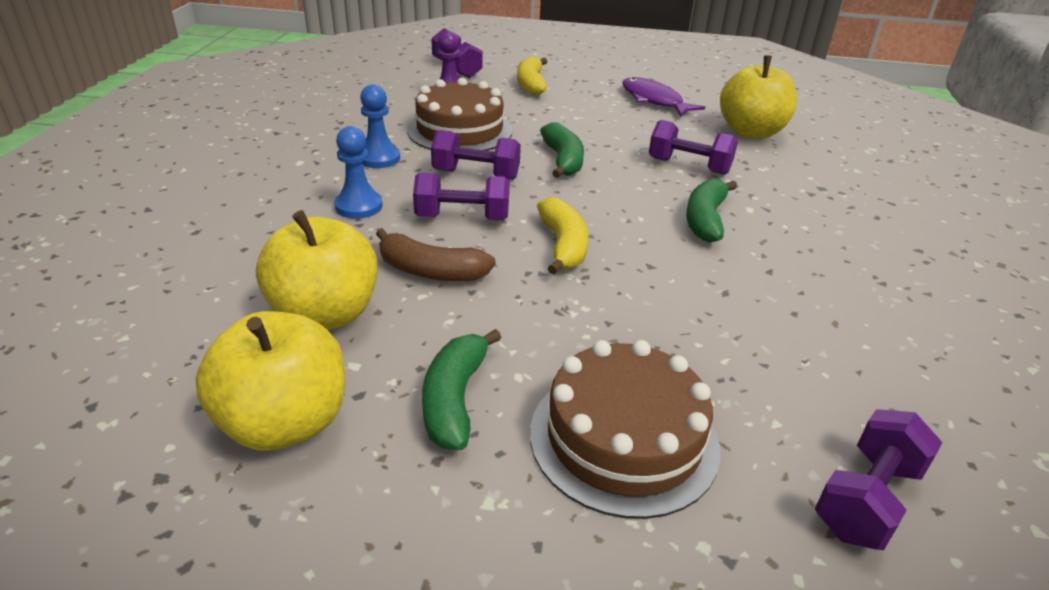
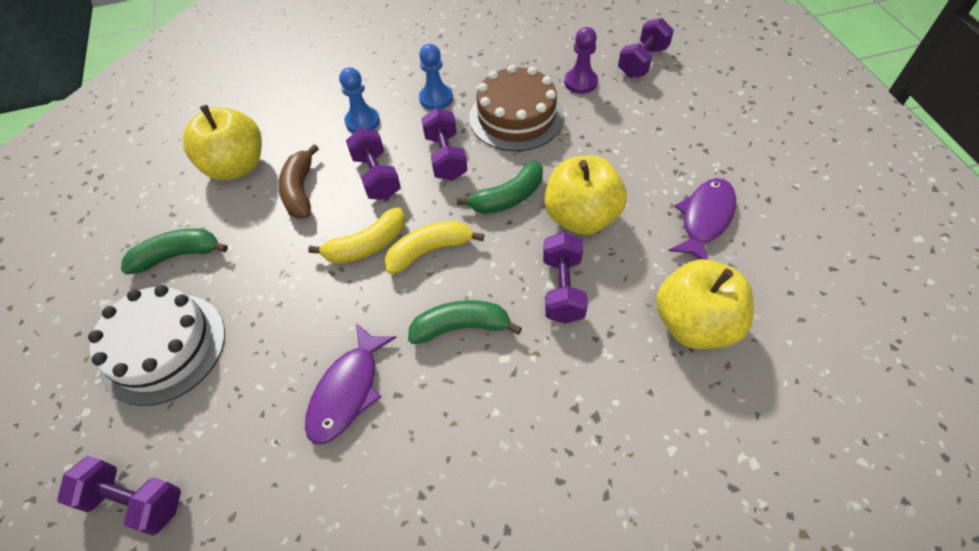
camera: 70 degrees right, 20 degrees up
yellow apple [196,311,345,451] -> yellow apple moved to [544,156,627,235]
yellow banana [517,56,548,96] -> yellow banana moved to [385,221,484,274]
brown cake [530,340,720,519] -> white cake [88,285,225,406]
none -> purple fish [305,323,397,444]

